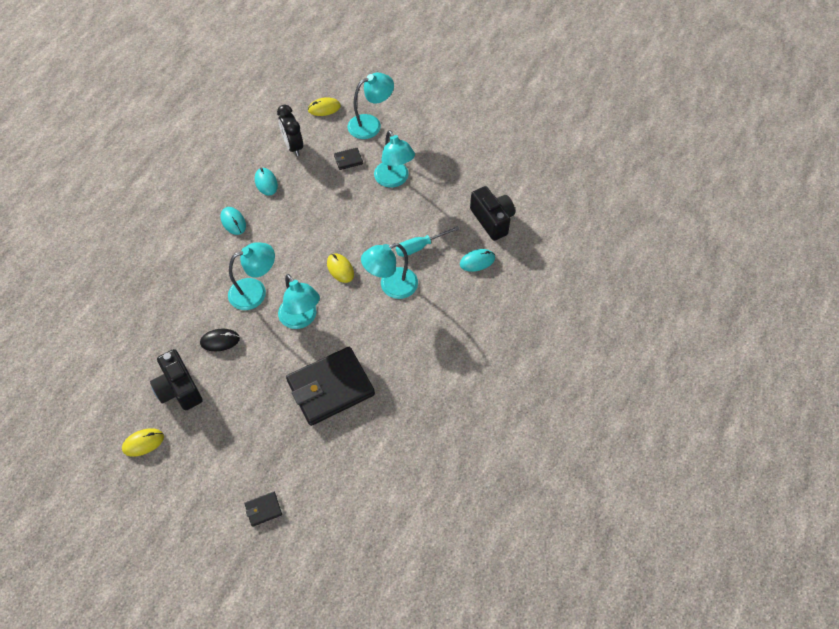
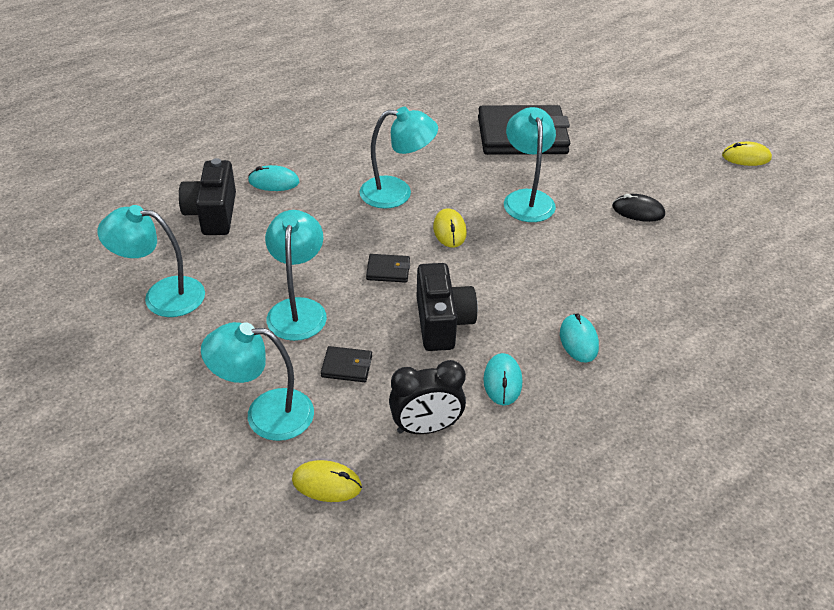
camera: 155 degrees left, 15 degrees down
black camera [150,349,203,410] -> black camera moved to [417,263,478,351]
turquoise lamp [228,243,275,310] -> turquoise lamp moved to [97,205,205,317]
black wallet [244,492,282,527] -> black wallet moved to [366,254,410,283]
black clock [277,105,303,156] -> black clock turned 75 degrees clockwise [389,360,466,434]
turquoise screwdriver [396,226,459,257] -> none

